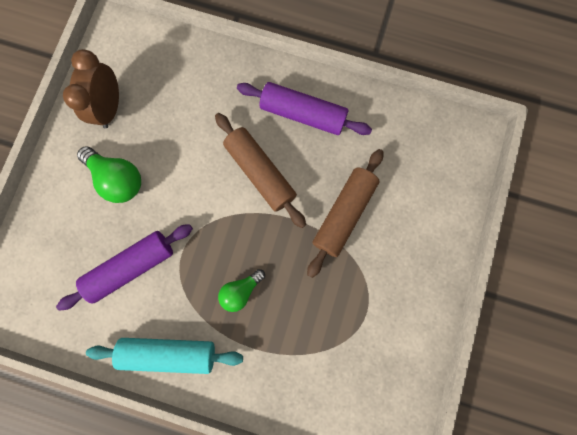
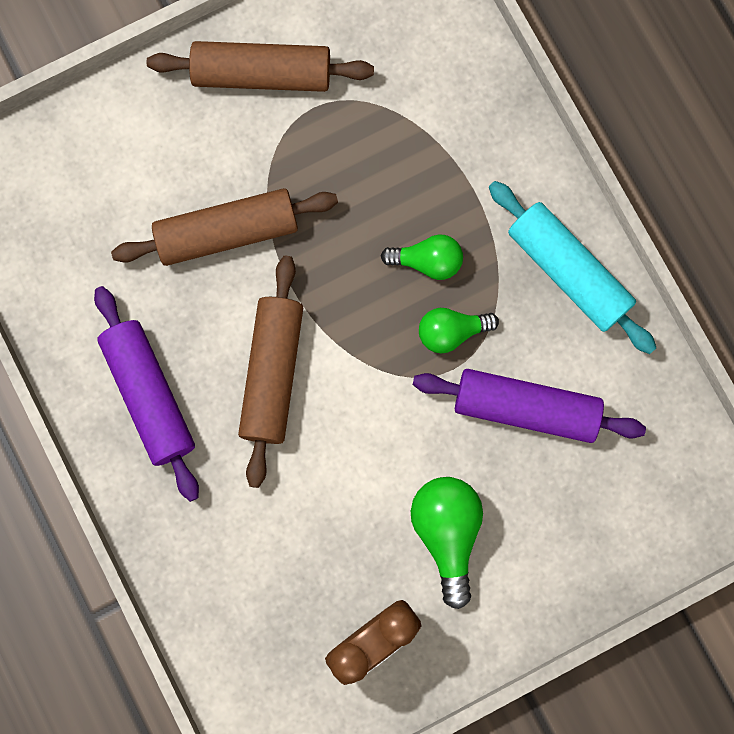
camera: 135 degrees left, 0 degrees up
none -> brown rolling pin [147,41,374,92]
none -> green light bulb [419,308,499,354]

